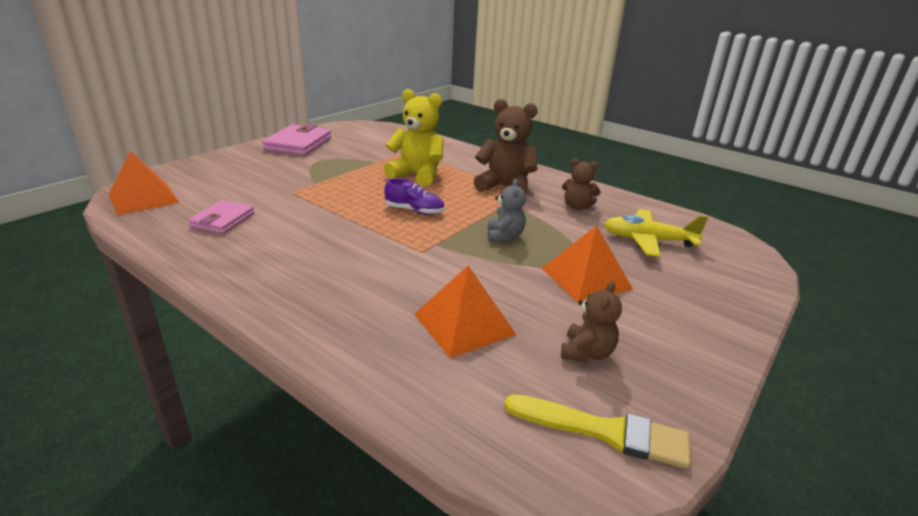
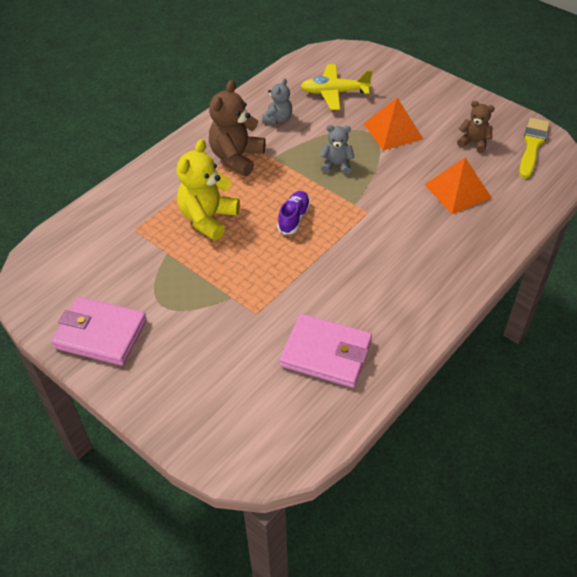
camera: 85 degrees left, 20 degrees up
orange pyramid [109,151,179,215] -> none
pink wallet [188,200,254,234] -> pink wallet [280,314,372,388], size x1.57
brown teddy bear [562,158,601,210] -> grey teddy bear [262,78,292,124]
yellow plane [604,209,708,257] -> yellow plane turned 75 degrees clockwise [301,64,373,110]

